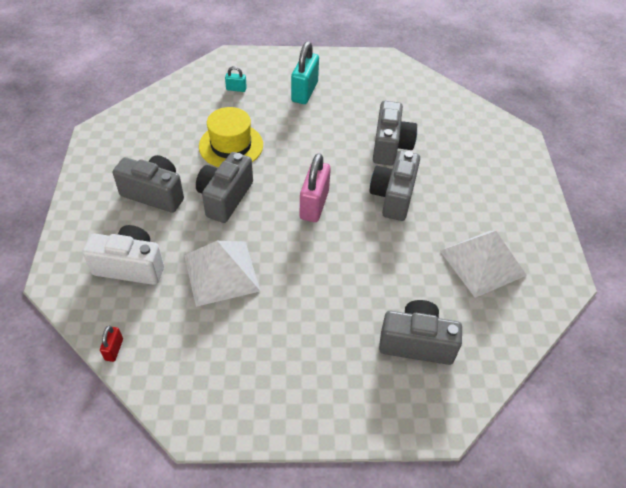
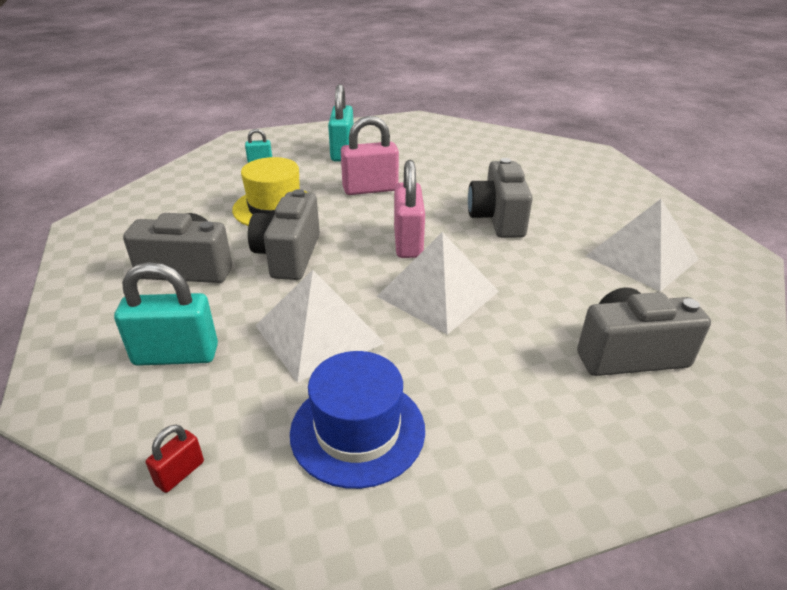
camera: 15 degrees left, 15 degrees down
white camera [83,225,164,285] -> turquoise padlock [114,262,218,366]
red padlock [100,326,123,362] -> red padlock turned 45 degrees clockwise [146,425,204,493]
grey camera [373,101,417,165] -> none
none -> blue hat [290,351,425,489]
none -> pink padlock [341,116,399,195]
none -> white pyramid [377,232,499,335]

